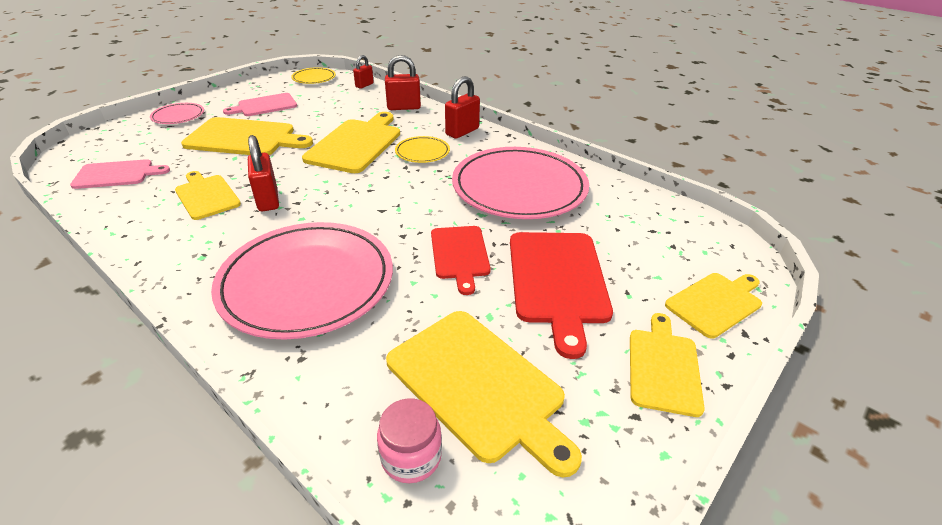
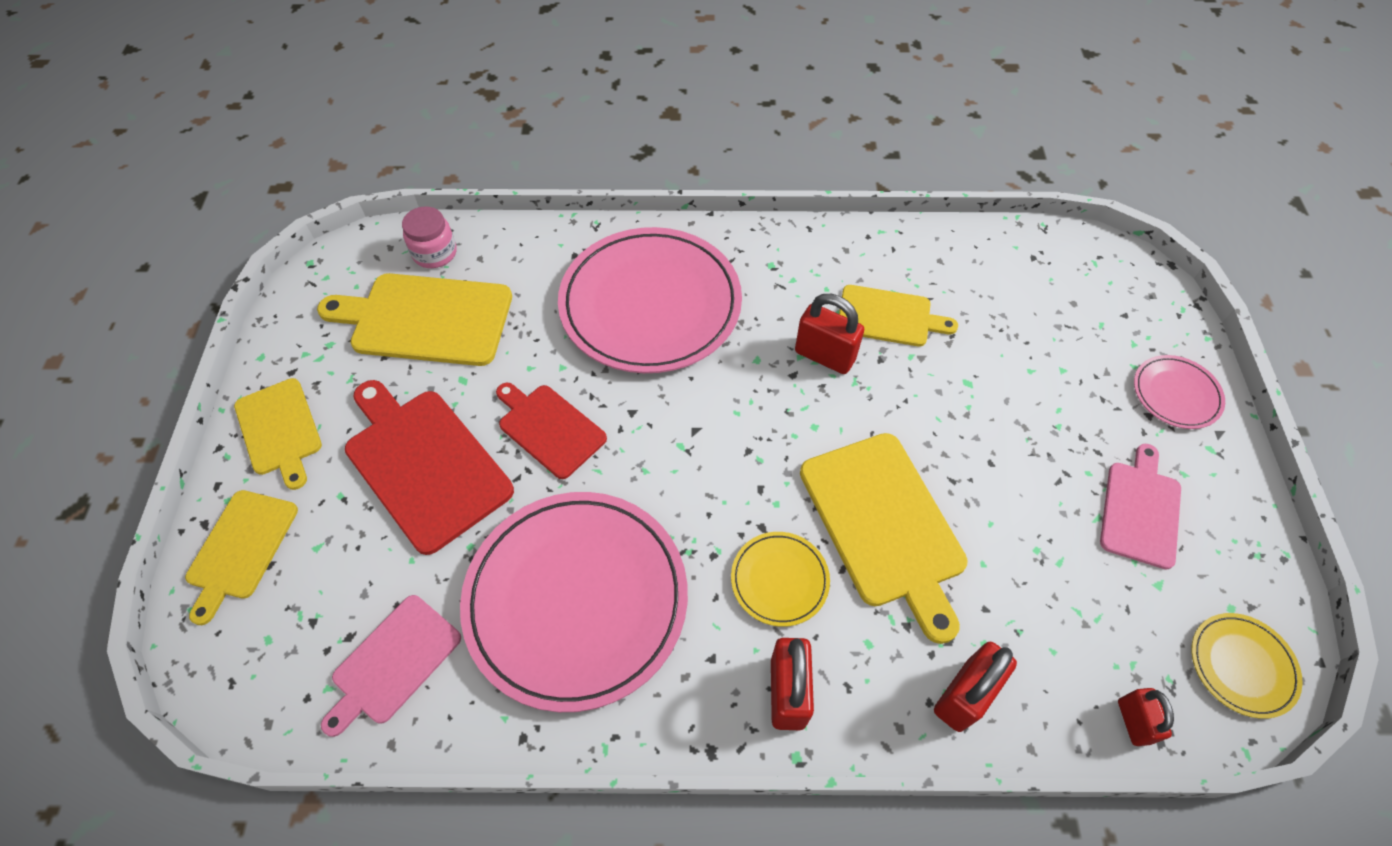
camera: 140 degrees right, 20 degrees up
pink cutting board [70,159,170,189] -> pink cutting board moved to [321,595,461,737]
yellow cutting board [181,117,313,155] -> none

